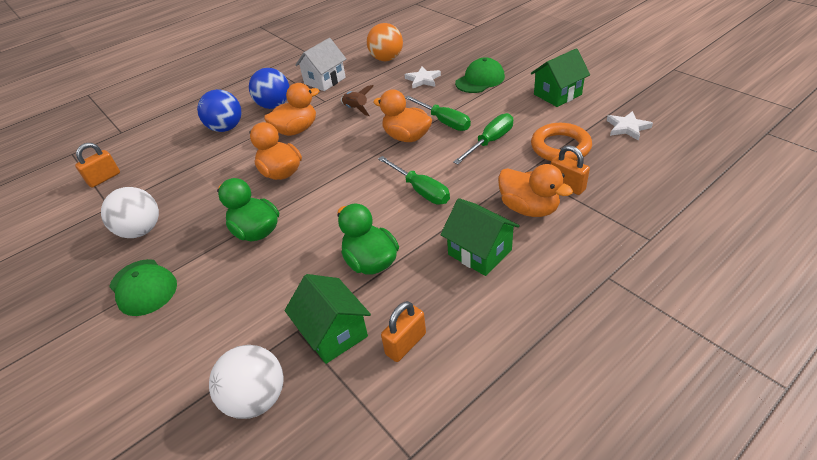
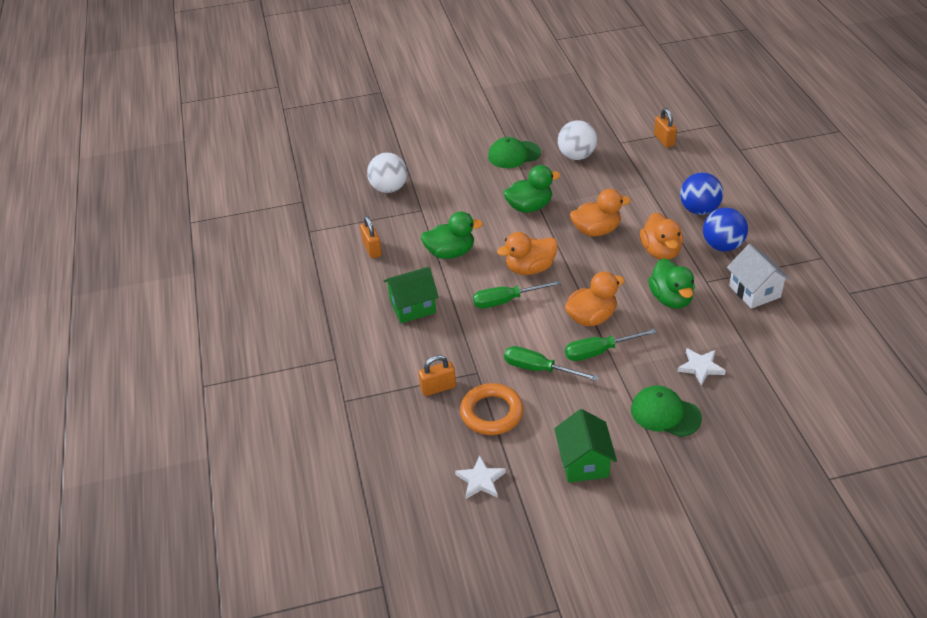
camera: 115 degrees right, 0 degrees up
green house [285,274,371,364] -> none
brown rocket [341,85,373,116] -> green duck [648,258,695,309]
orange ball [367,23,403,61] -> none
green screwdriver [453,113,513,164] -> green screwdriver turned 135 degrees clockwise [504,346,599,381]
green cap [455,57,505,93] -> green cap turned 135 degrees clockwise [631,386,702,437]
orange duck [498,164,573,217] -> orange duck moved to [497,232,558,275]

